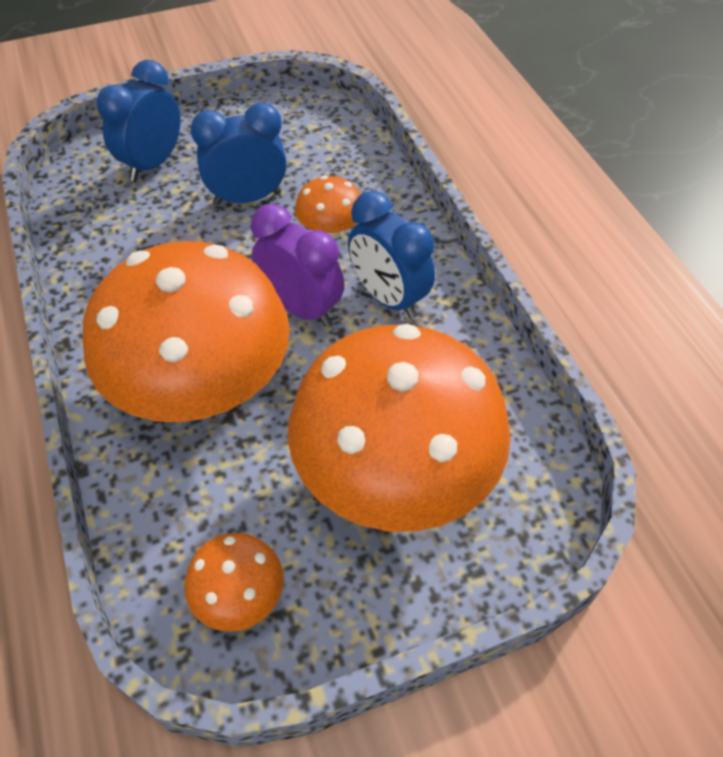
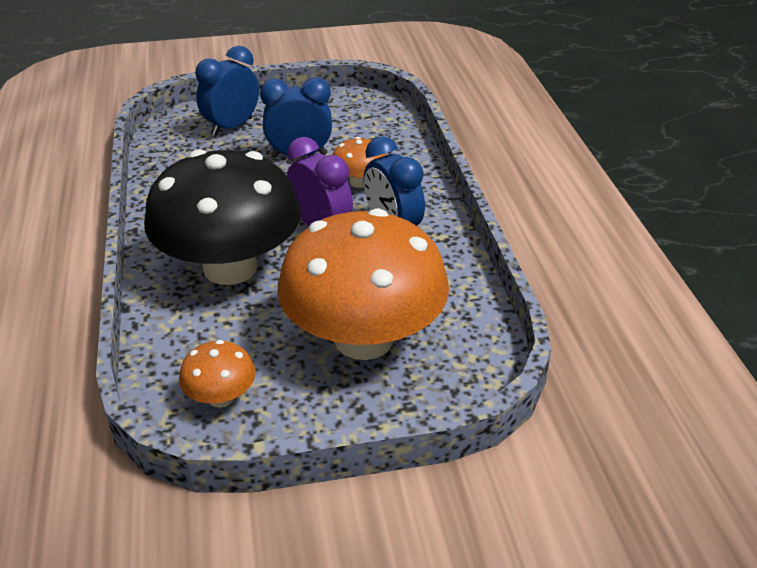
camera: 10 degrees right, 15 degrees down
orange mushroom [82,241,290,422] -> black mushroom [144,149,301,285]

